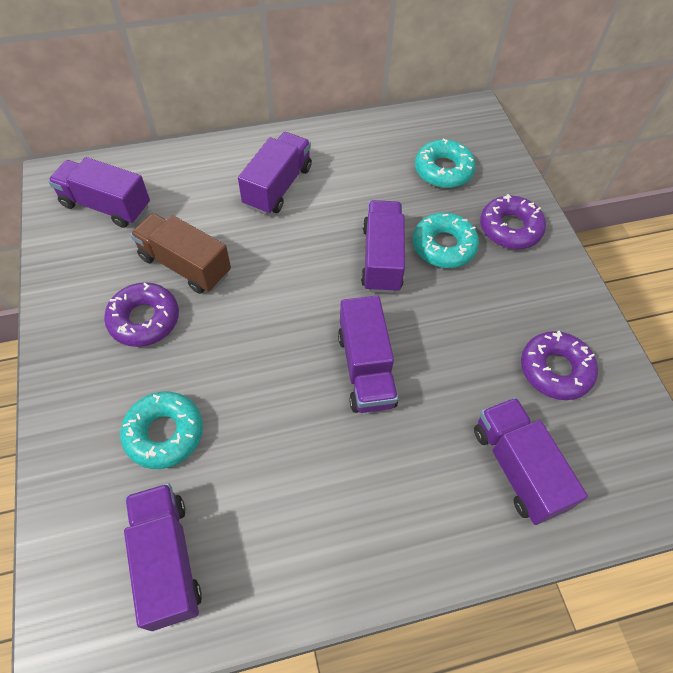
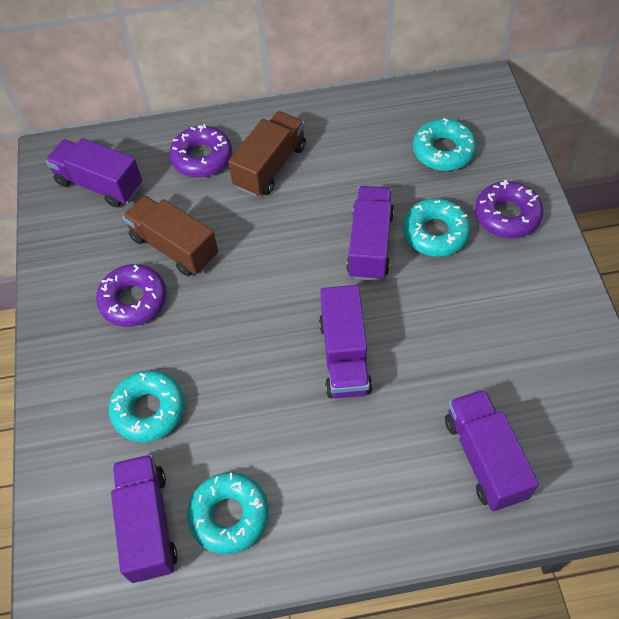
camera: 10 degrees right, 0 degrees up
purple truck [238,132,312,215] -> brown truck [228,111,306,197]
purple donut [521,331,598,400] -> purple donut moved to [169,124,232,178]
none -> turquoise donut [187,472,269,555]

